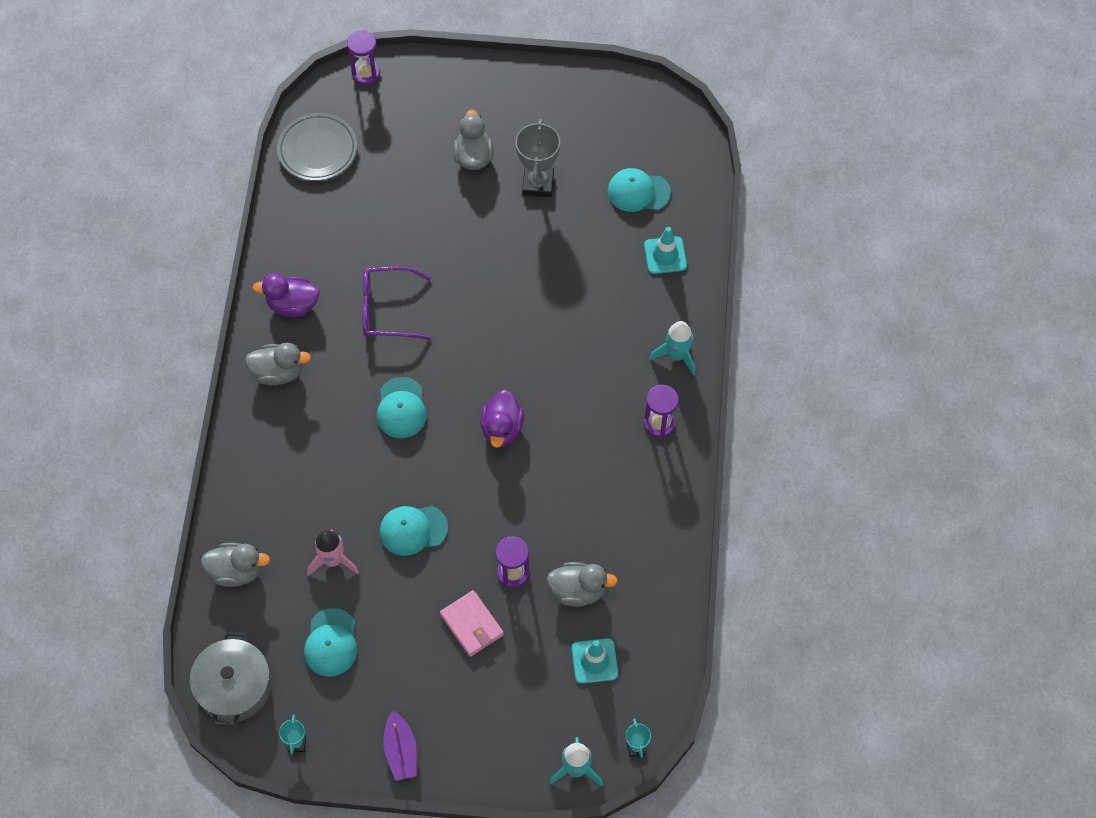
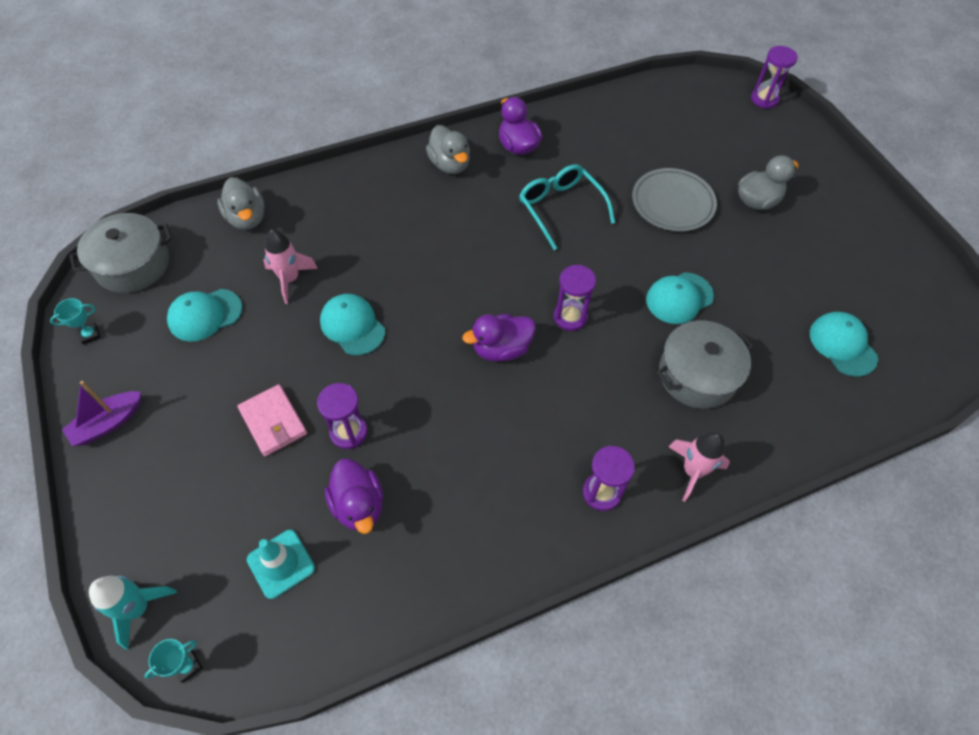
camera: 60 degrees right, 5 degrees down
grey plate [277,113,357,181] -> grey plate moved to [632,168,717,232]
purple glasses [362,266,431,340] -> turquoise glasses [519,164,615,250]
turquoise cap [377,377,427,438] -> turquoise cap moved to [646,272,714,324]
pink wallet [440,590,504,657] -> pink wallet turned 60 degrees counterclockwise [237,384,307,456]
grey trophy [515,119,560,197] -> none
grey duck [547,562,618,607] -> purple duck [325,459,383,534]
turquoise traffic cone [644,227,687,274] -> none
turquoise rocket [649,321,696,376] -> pink rocket [668,431,730,502]
none -> purple hourglass [554,265,596,331]
none -> grey pot [656,321,754,409]

